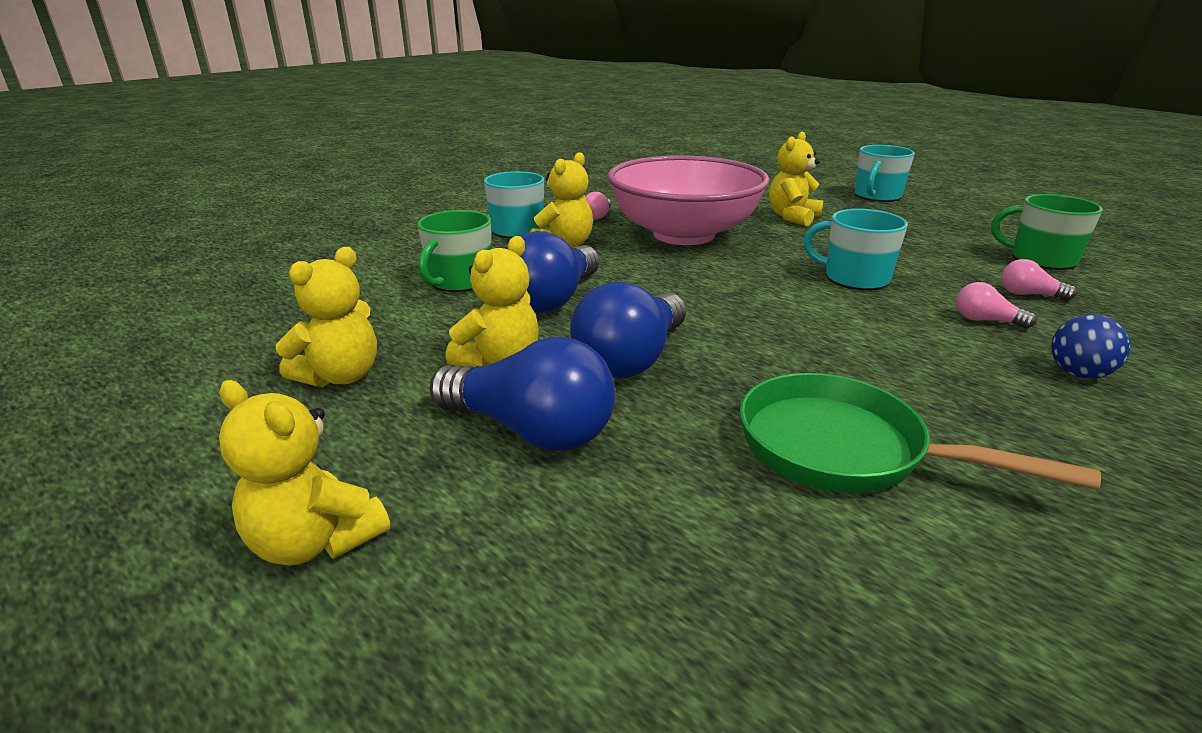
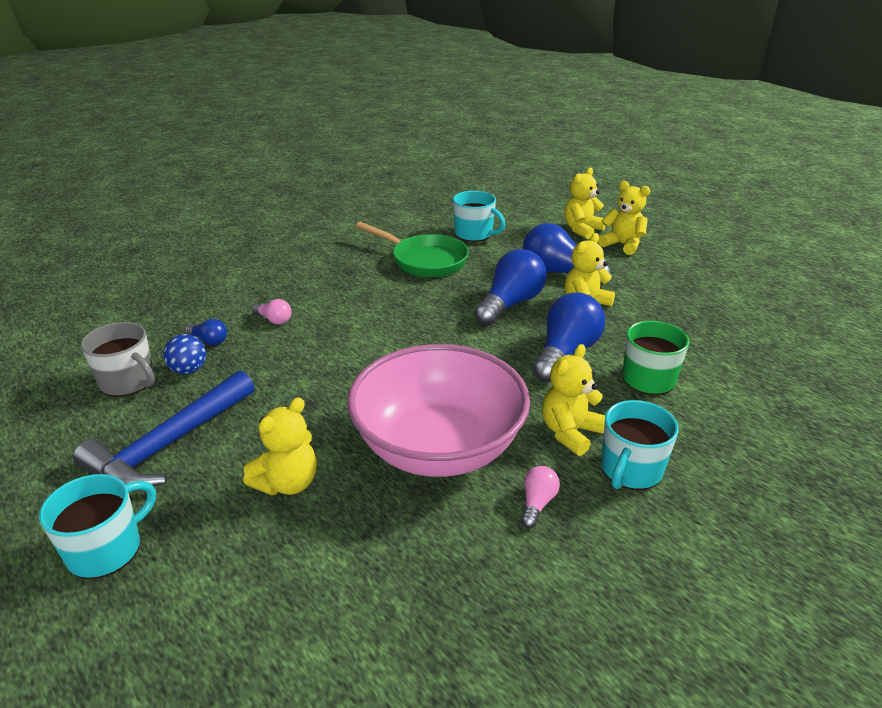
camera: 175 degrees left, 5 degrees up
yellow teddy bear [276,247,377,387] -> yellow teddy bear moved to [564,168,605,239]
turquoise mug [804,209,908,291] -> turquoise mug moved to [453,191,506,242]
green mug [991,194,1103,270] -> grey mug [81,322,155,397]
pink light bulb [1001,259,1077,300] -> blue light bulb [185,319,227,345]
blue ball [1051,314,1130,379] -> blue ball moved to [163,334,206,374]
none -> blue hammer [73,370,254,491]

